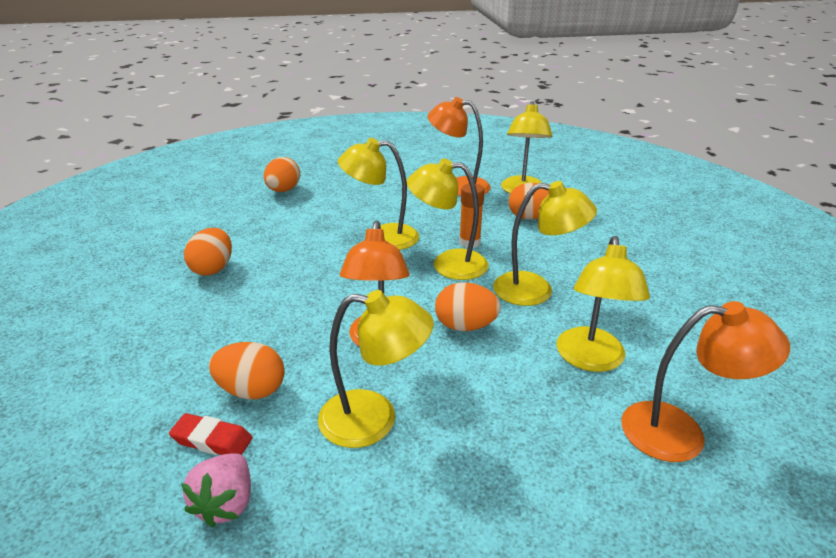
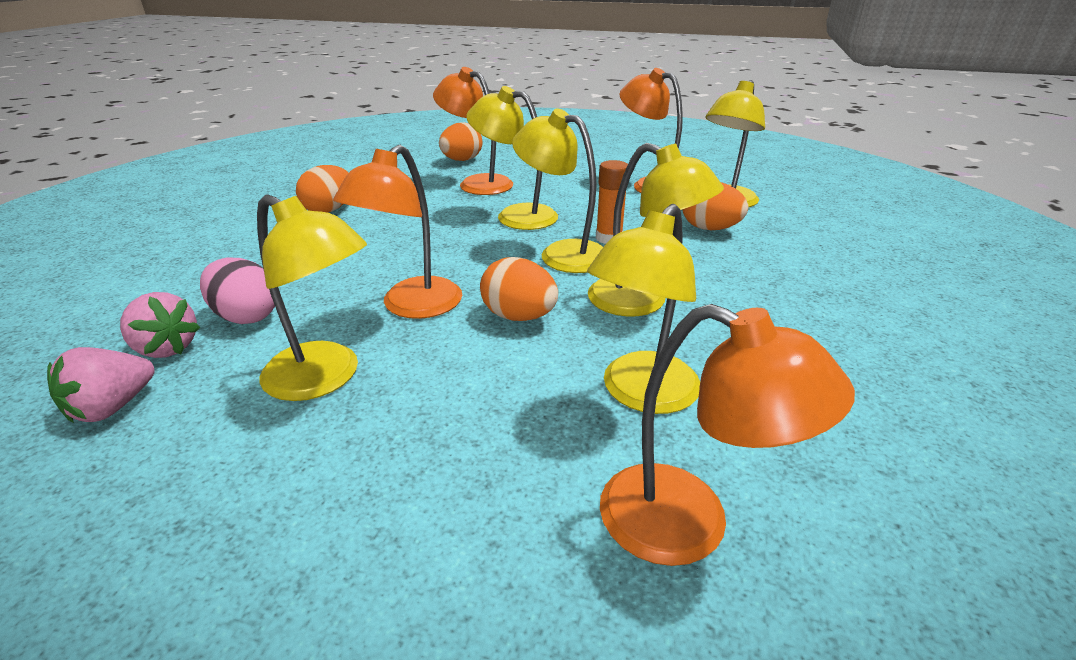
camera: 25 degrees right, 0 degrees up
red eraser [169,413,253,455] -> pink strawberry [120,292,201,358]
orange egg [209,342,284,399] -> pink egg [200,258,275,324]
none -> orange lamp [433,67,513,195]

